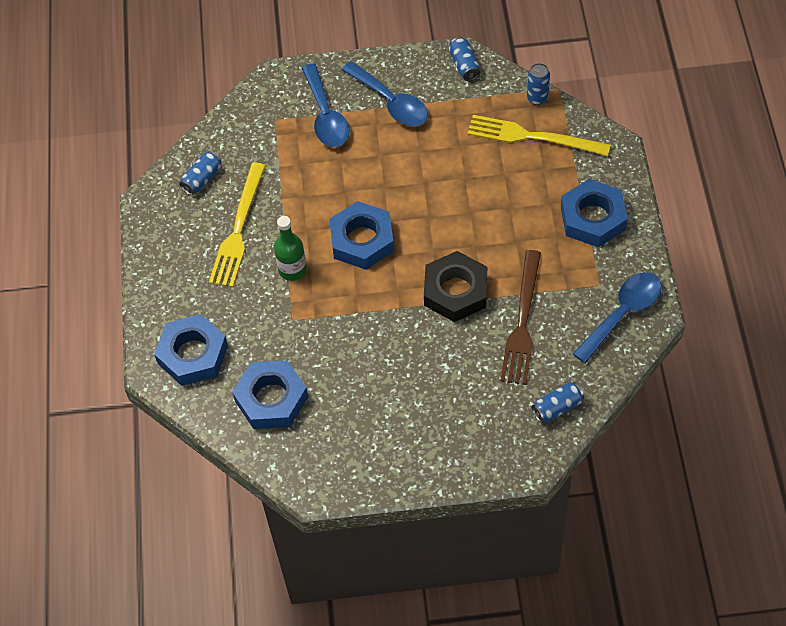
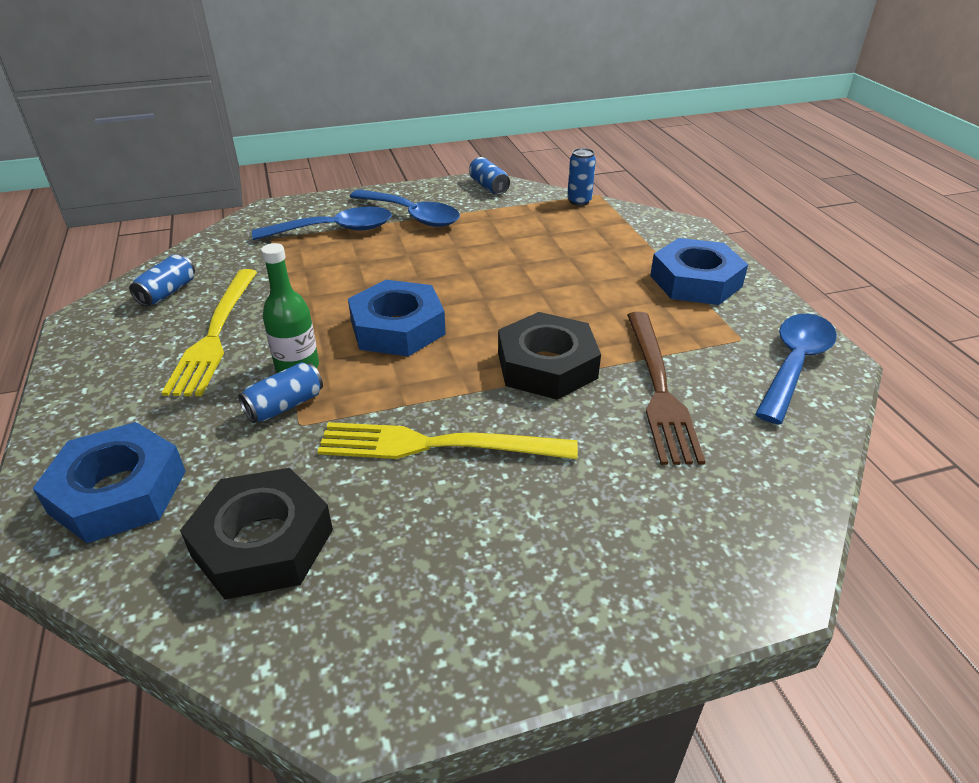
camera: 15 degrees left, 20 degrees down
blue nut [232,360,308,429] -> black nut [180,468,333,600]
blue spoon [302,64,350,147] -> blue spoon turned 75 degrees counterclockwise [252,207,392,240]
yellow fork [467,115,611,156] -> yellow fork moved to [317,422,578,459]
blue can [532,382,584,423] -> blue can moved to [238,362,323,423]

